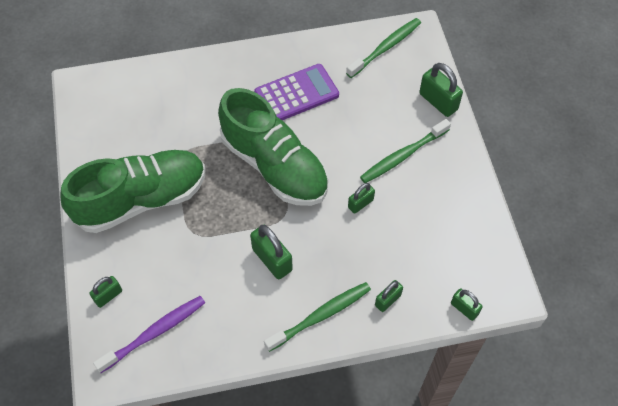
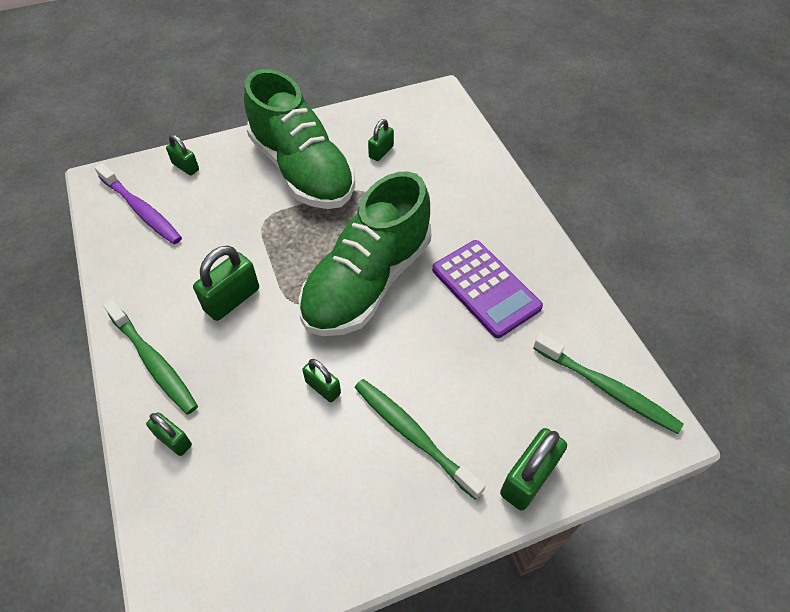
camera: 80 degrees right, 5 degrees down
green padlock [451,289,482,321] -> green padlock moved to [368,119,394,161]

